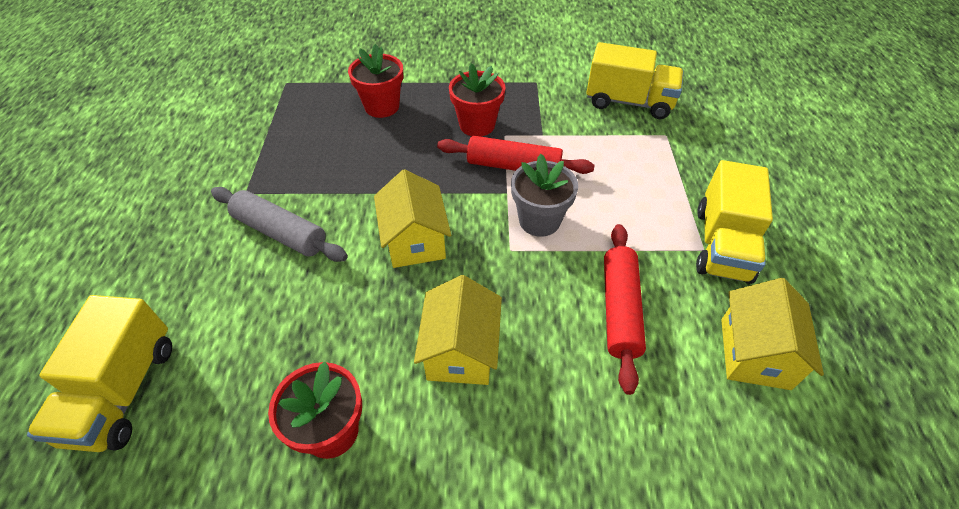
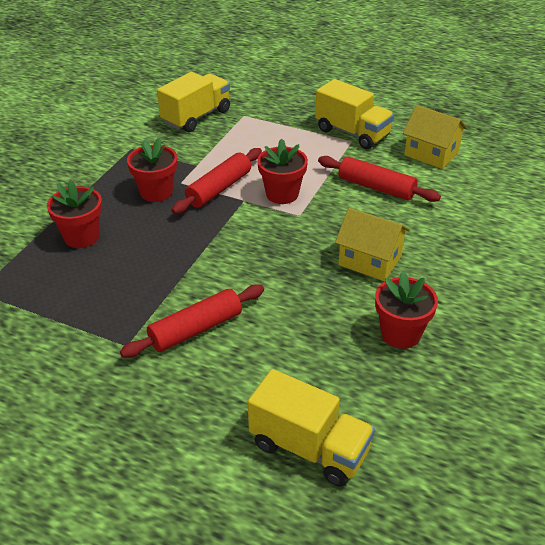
camera: 65 degrees left, 10 degrees down
grey rolling pin [211,187,348,262] -> red rolling pin [120,284,264,358]
yellow house [374,169,451,268] -> none
grey flower pot [511,154,578,237] -> red flower pot [257,139,308,204]

